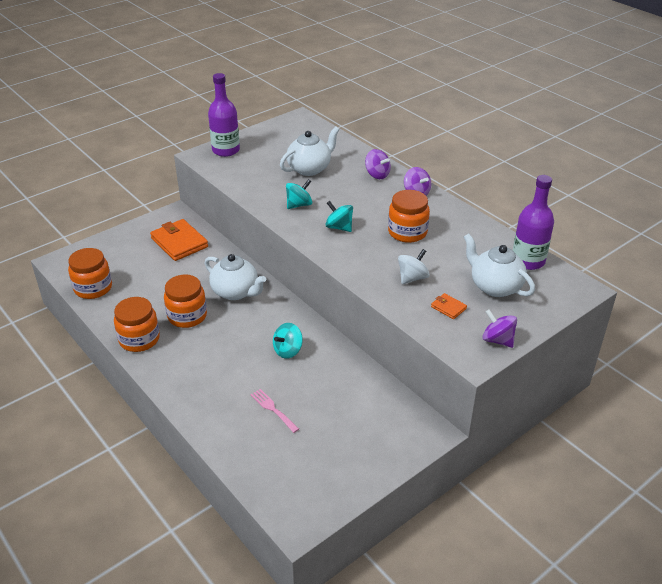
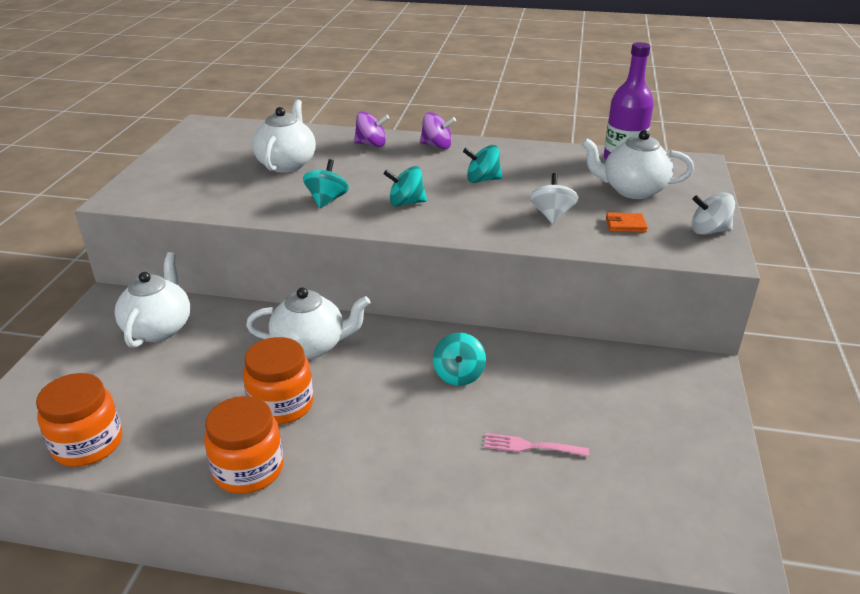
camera: 40 degrees left, 5 degrees down
orange wallet [150,219,208,261] -> white teapot [114,252,190,348]
purple bottle [208,73,240,157] -> none
orange jar [388,190,430,243] -> turquoise spinning top [463,145,502,183]
purple spinning top [482,309,517,348] -> white spinning top [692,192,735,235]

